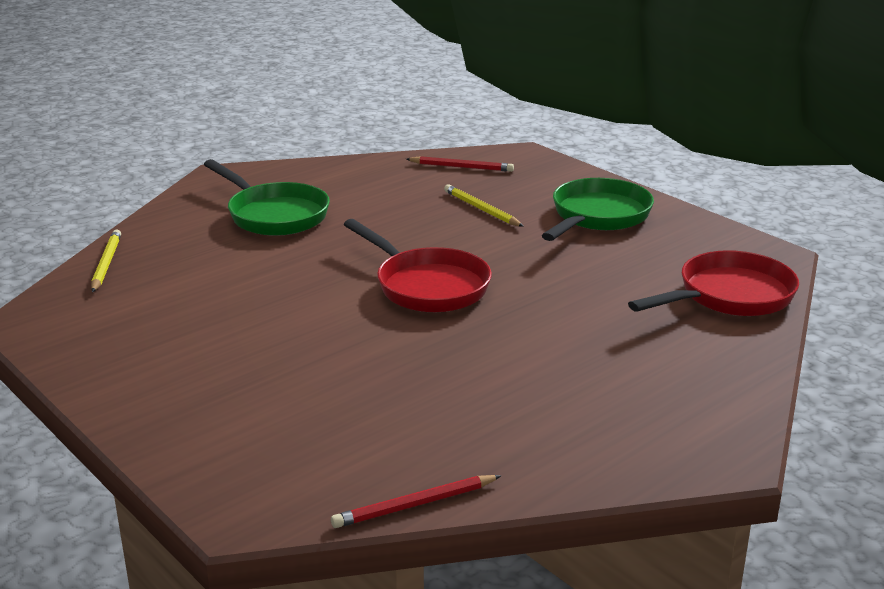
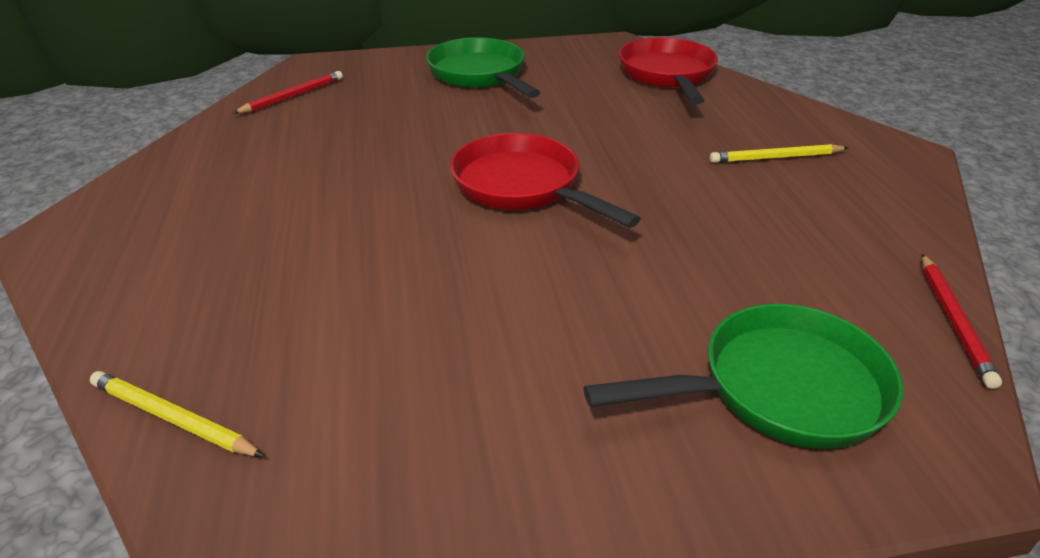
camera: 60 degrees left, 10 degrees up
green pan [204,159,330,236] -> green pan moved to [584,304,903,449]
red pan [344,219,492,312] -> red pan turned 120 degrees counterclockwise [450,133,641,228]
yellow pencil [444,185,524,227] -> yellow pencil moved to [710,144,848,163]

